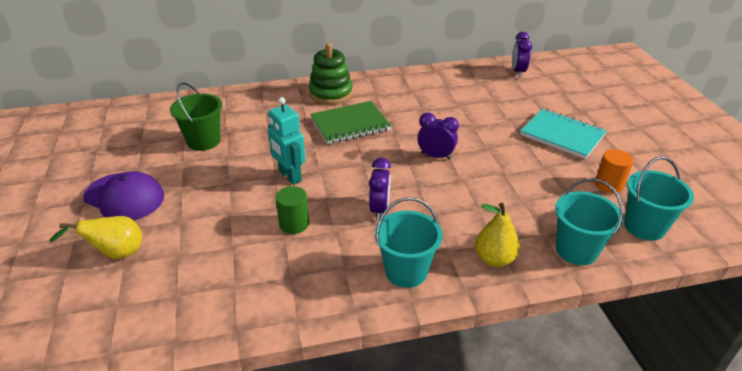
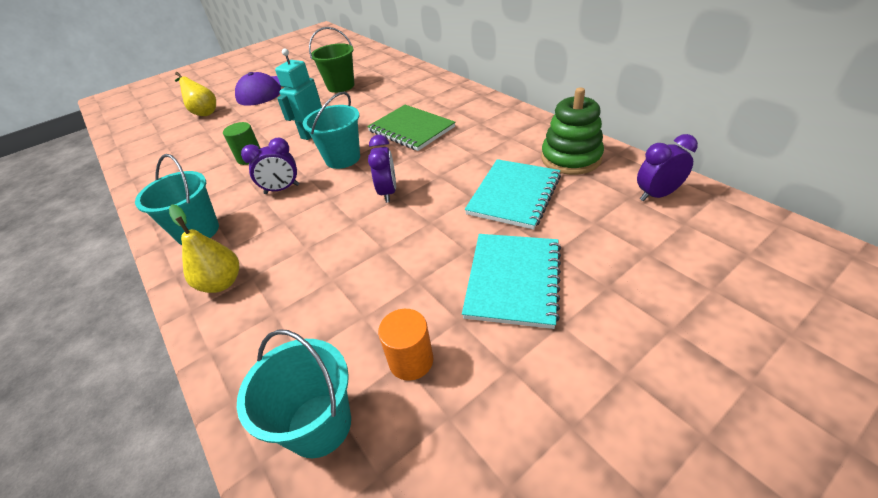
camera: 70 degrees right, 5 degrees up
green stacking toy [309,43,353,104] -> green stacking toy moved to [541,87,604,175]
turquoise bucket [555,178,623,265] -> turquoise bucket moved to [303,92,360,169]
none -> turquoise notebook [465,159,561,230]

